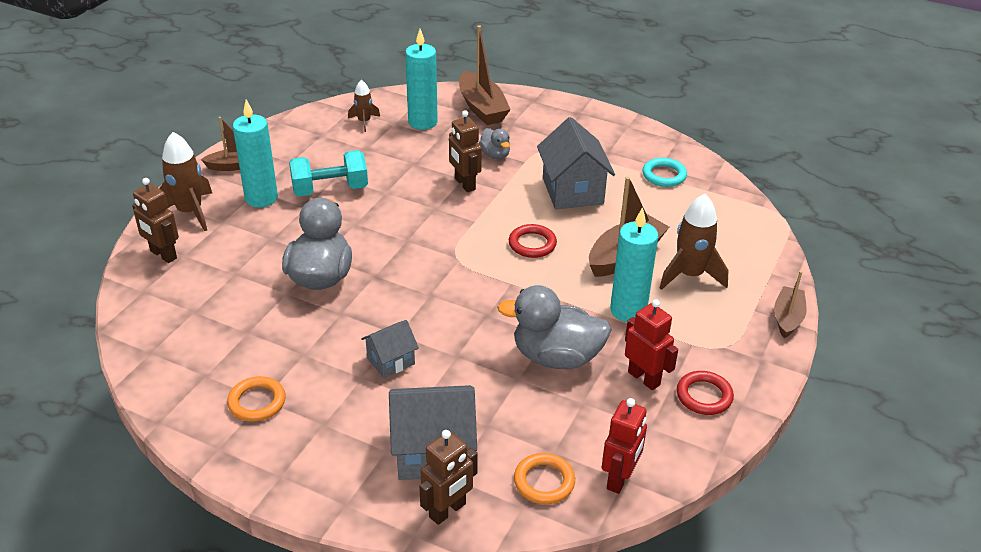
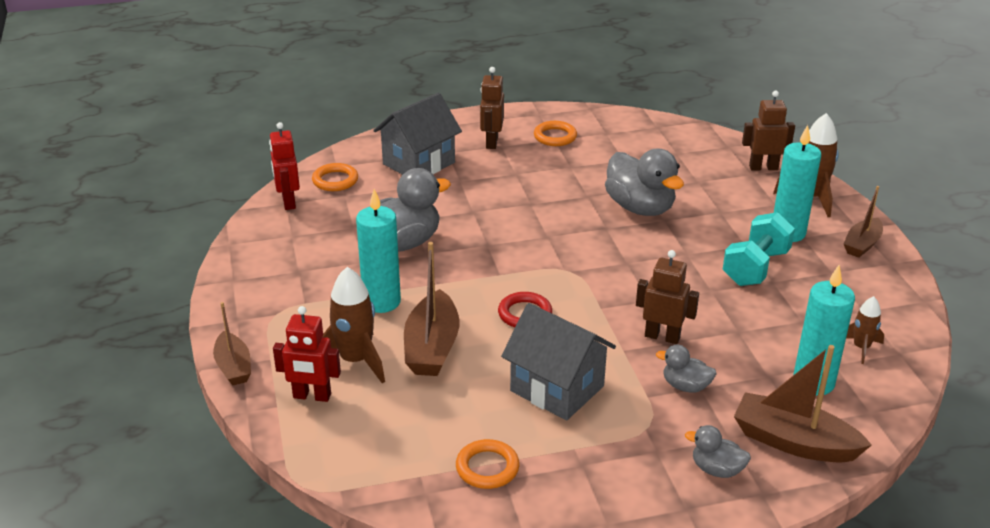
camera: 140 degrees right, 5 degrees down
grey house [361,320,419,378] -> none
brown robot [419,430,478,525] -> brown robot moved to [480,67,504,149]
red robot [625,299,678,390] -> red robot moved to [273,306,341,402]
turquoise ring [643,158,687,187] -> orange ring [456,439,519,489]
red ring [677,371,734,415] -> none
none -> grey duck [685,425,751,478]

